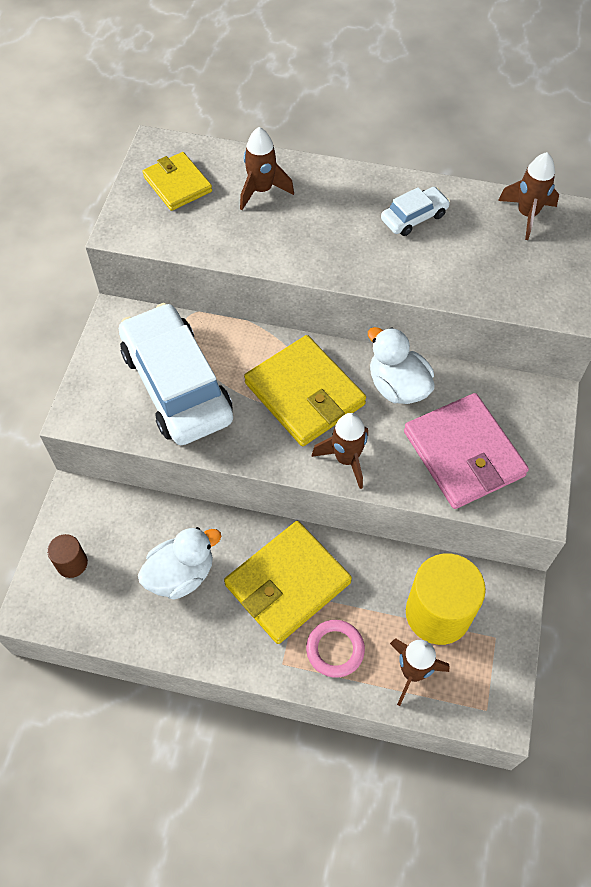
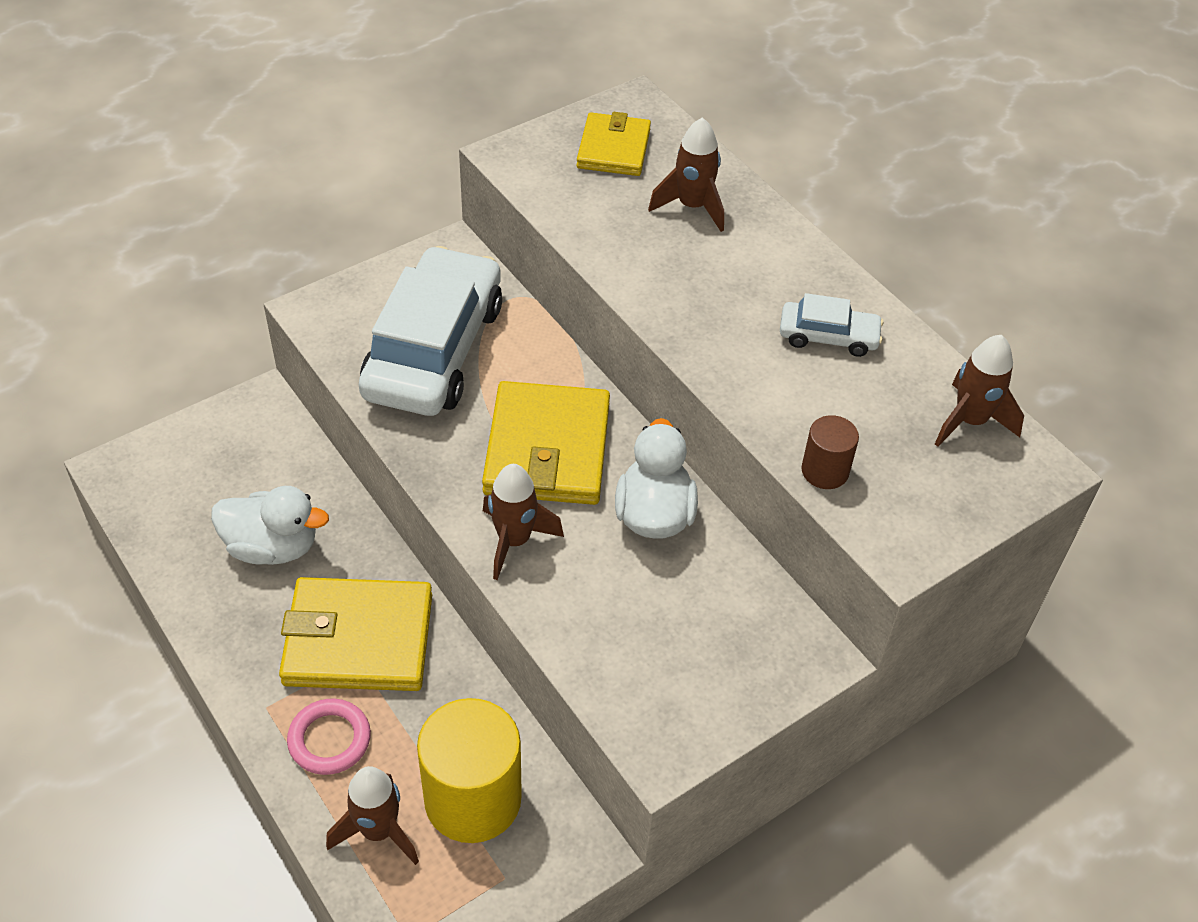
camera: 40 degrees right, 10 degrees down
brown cylinder [47,534,88,578] -> brown cylinder moved to [801,415,859,489]
pink wallet [404,393,529,509] -> none

